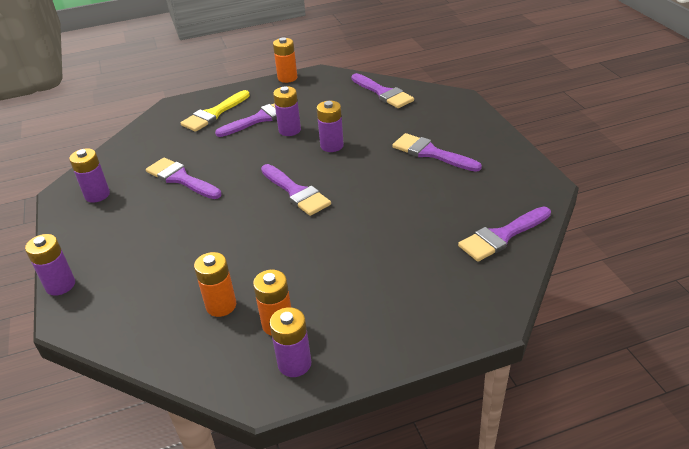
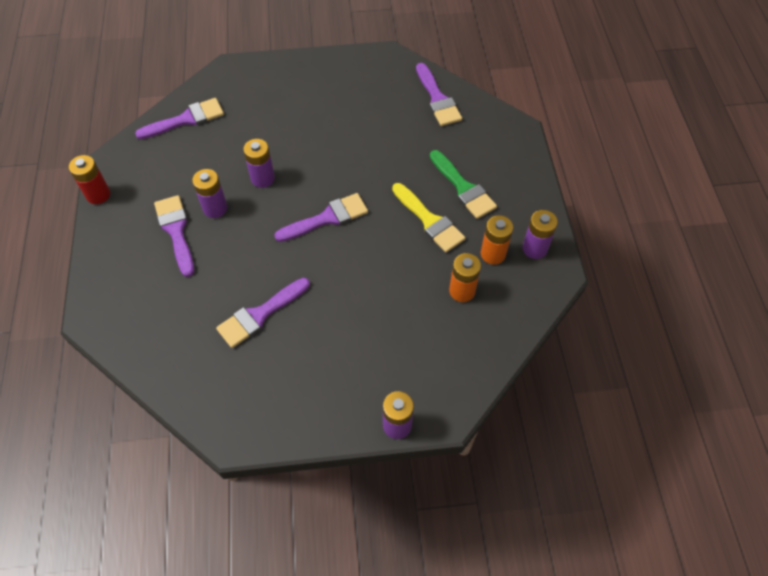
camera: 80 degrees left, 20 degrees up
purple battery [69,148,110,203] -> none
yellow brush [181,90,250,132] -> yellow brush moved to [392,183,465,252]
orange battery [273,37,297,83] -> red battery [69,155,110,204]
purple brush [392,133,482,172] -> none
none -> green brush [430,150,497,219]

